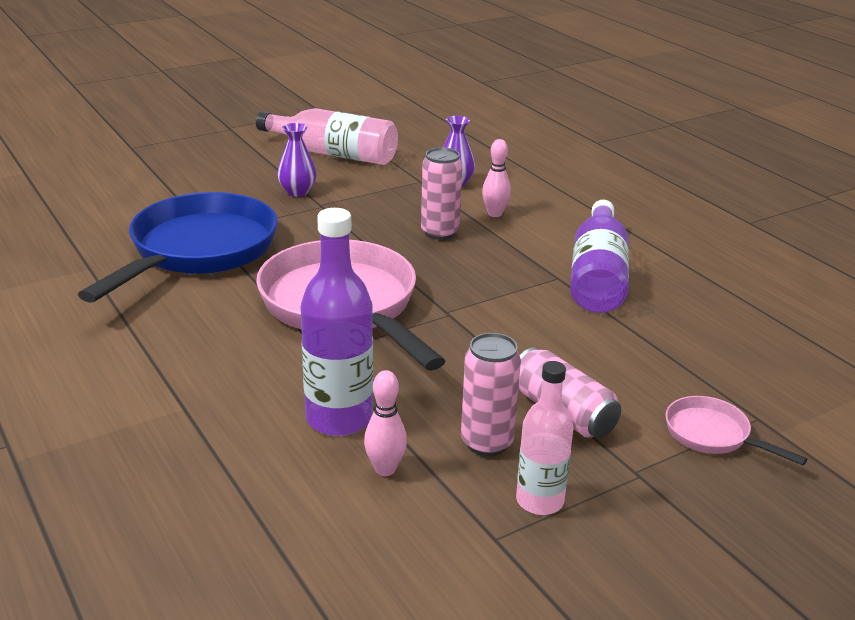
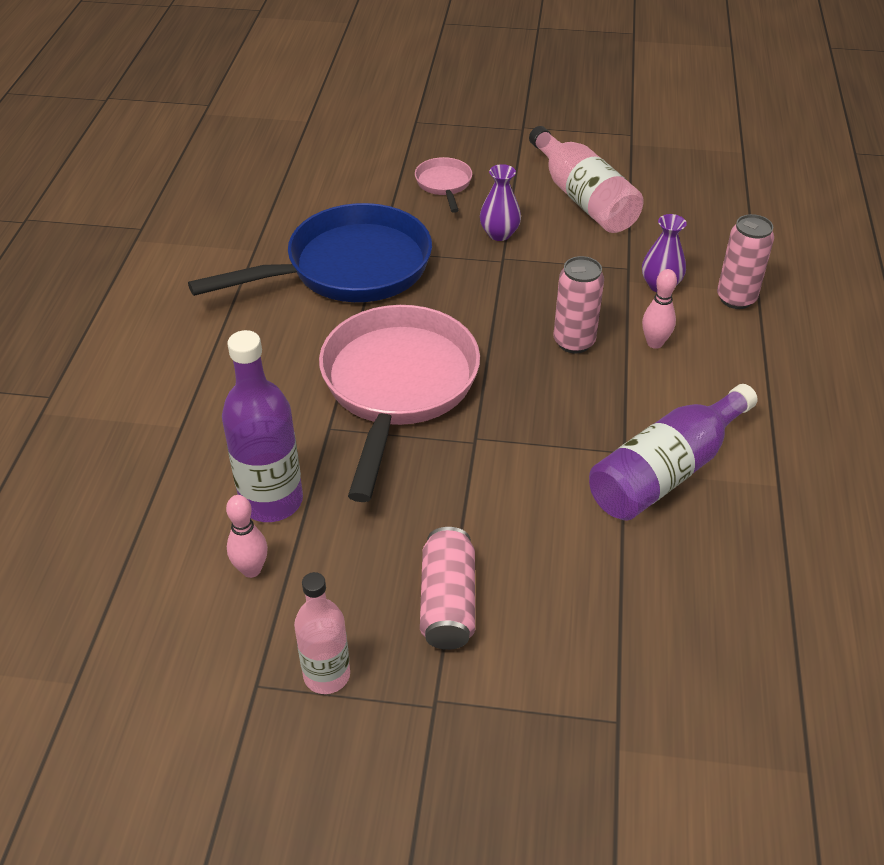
camera: 40 degrees right, 15 degrees up
pink can [461,333,521,456] -> pink can moved to [717,214,774,309]
pink pan [665,396,807,465] -> pink pan moved to [415,157,472,213]

